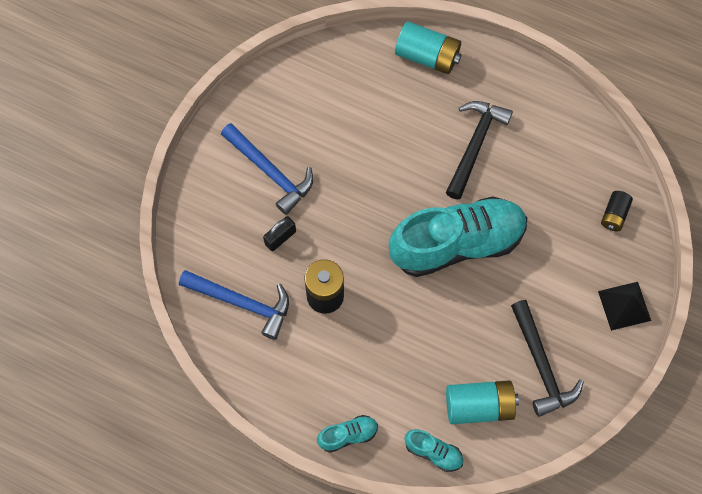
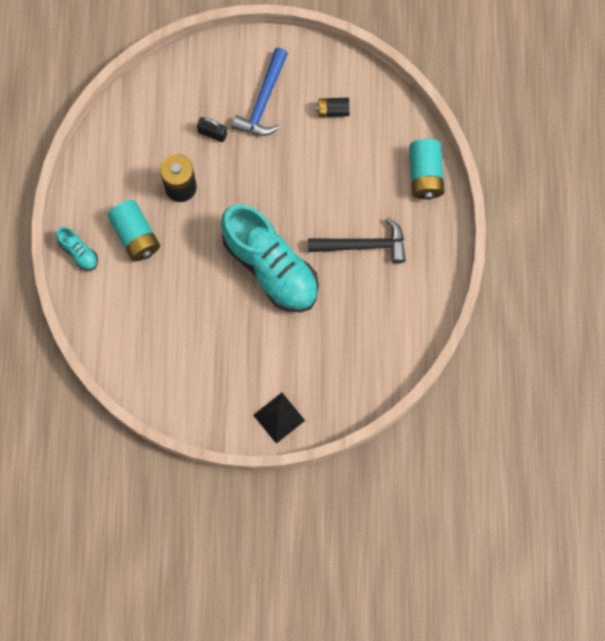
camera: 65 degrees right, 5 degrees up
blue hammer [179,270,289,340] -> none
turquoise shoe [404,429,463,472] -> none
turquoise battery [446,380,519,424] -> turquoise battery moved to [107,200,160,262]
black hammer [511,300,584,417] -> none
black battery [601,191,633,231] -> black battery moved to [316,98,350,117]

